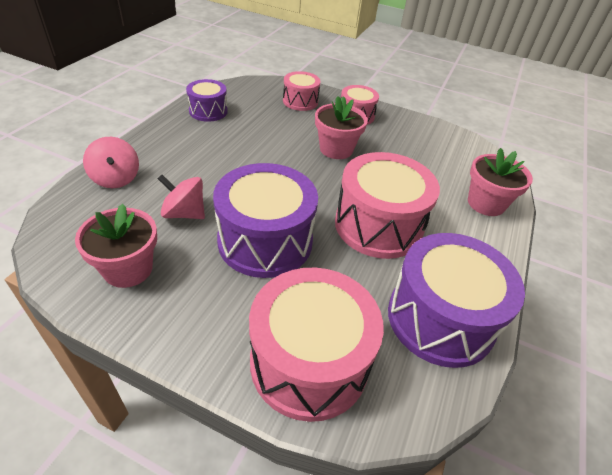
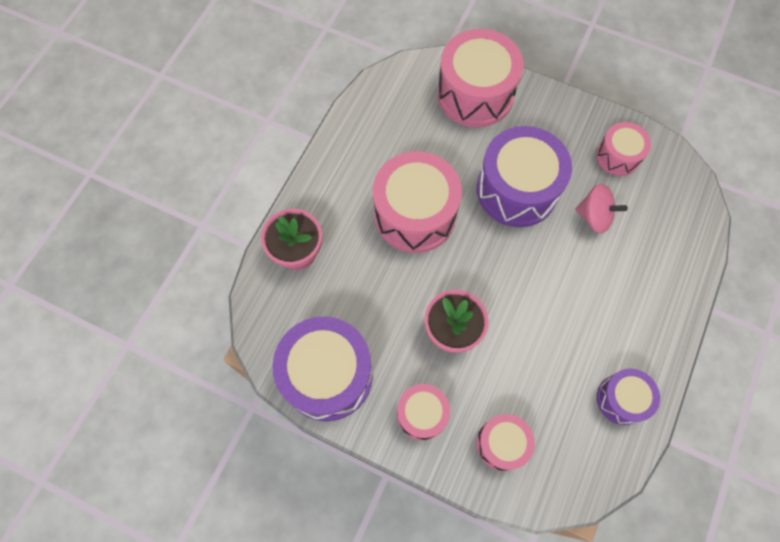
camera: 175 degrees left, 25 degrees up
pink flower pot [75,204,157,288] -> pink drum [596,122,651,176]
pink spinning top [83,137,139,188] -> none
purple drum [388,233,525,368] -> purple drum moved to [273,316,373,421]

